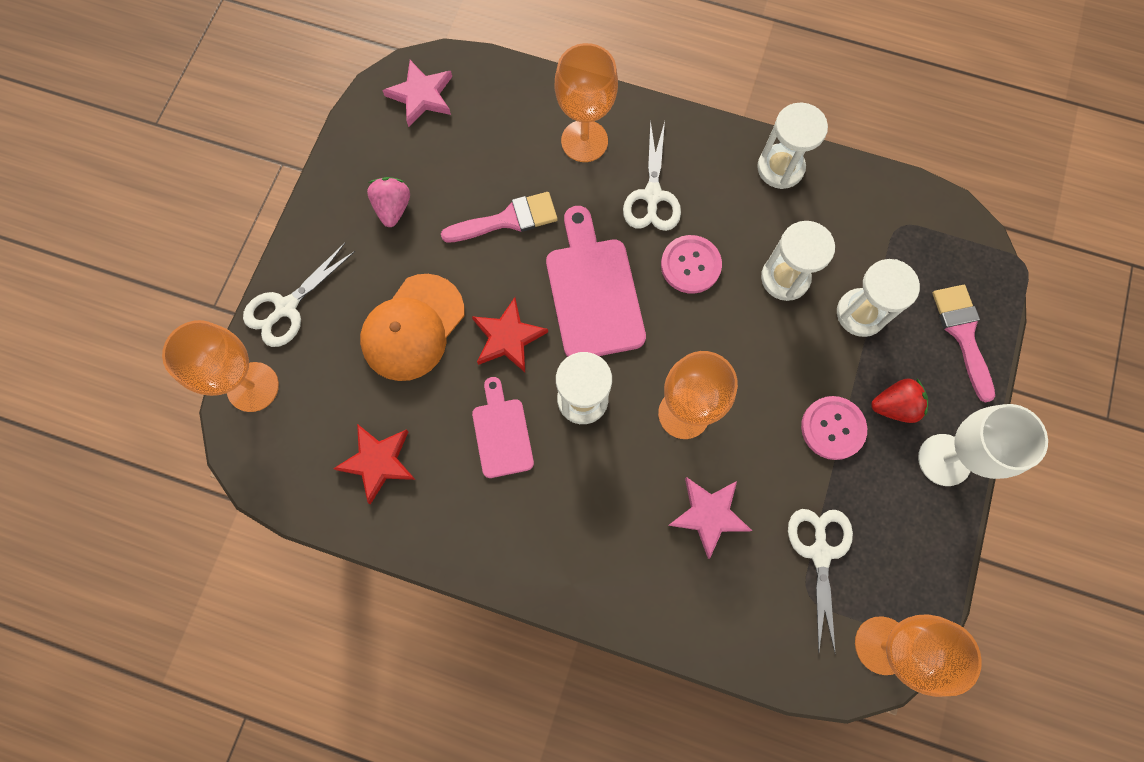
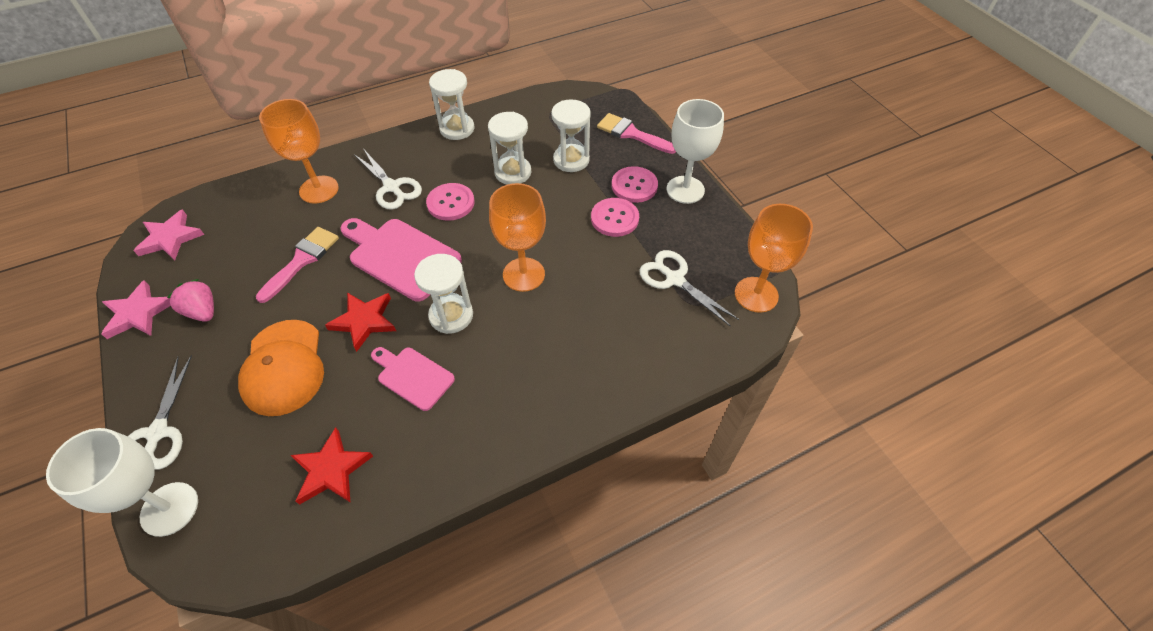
camera: 45 degrees left, 20 degrees down
orange goblet [162,320,279,412] -> white goblet [46,428,198,537]
pink star [668,477,752,559] -> pink star moved to [101,280,171,339]
red strawberry [871,378,928,423] -> pink button [612,166,658,203]

